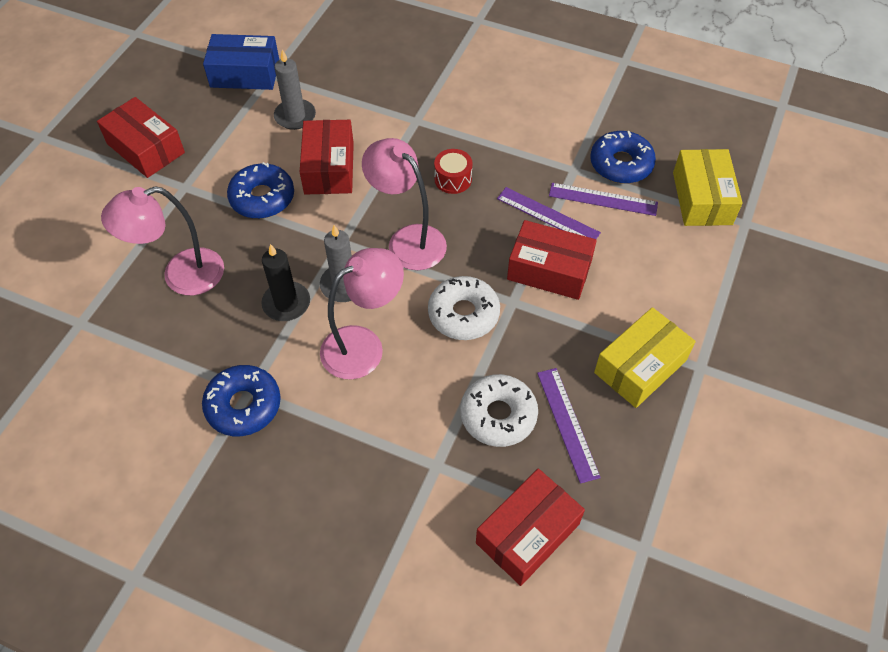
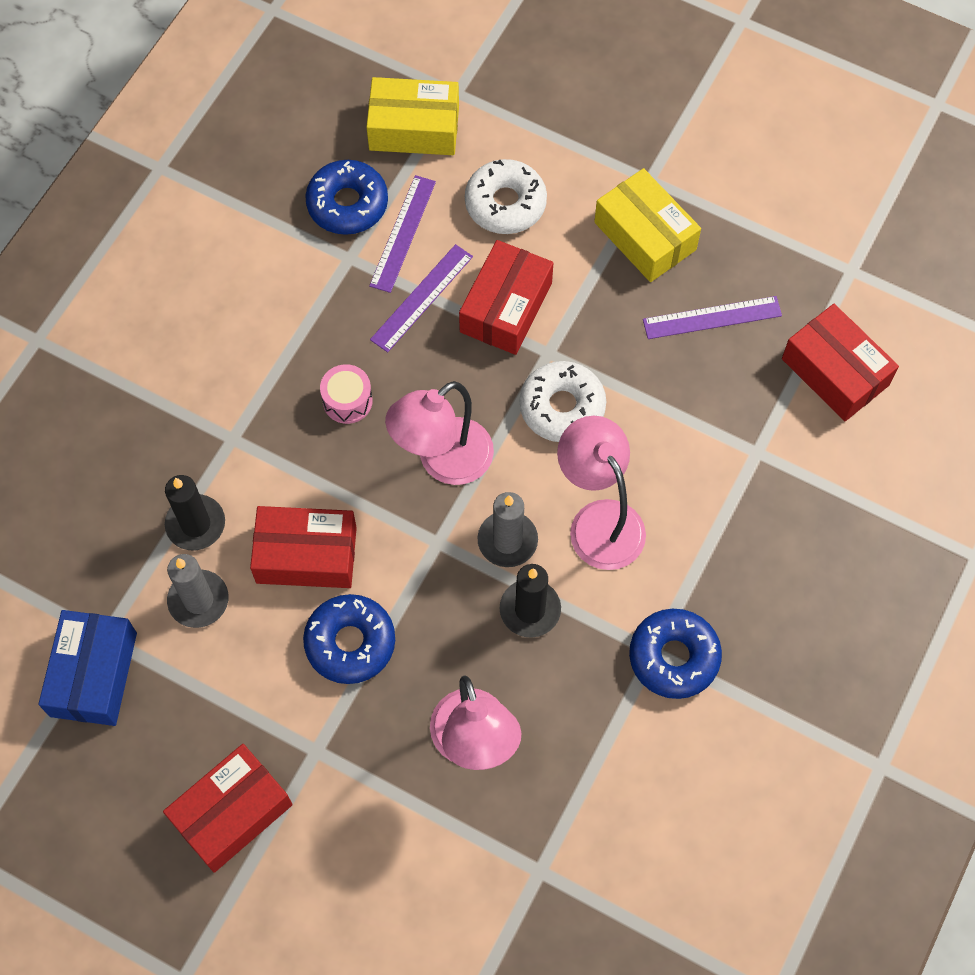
camera: 85 degrees left, 10 degrees up
red drum [434,149,473,194] -> pink drum [320,364,373,424]
white donut [461,374,538,447] -> white donut moved to [465,159,547,234]
none -> black candle [165,475,225,550]

